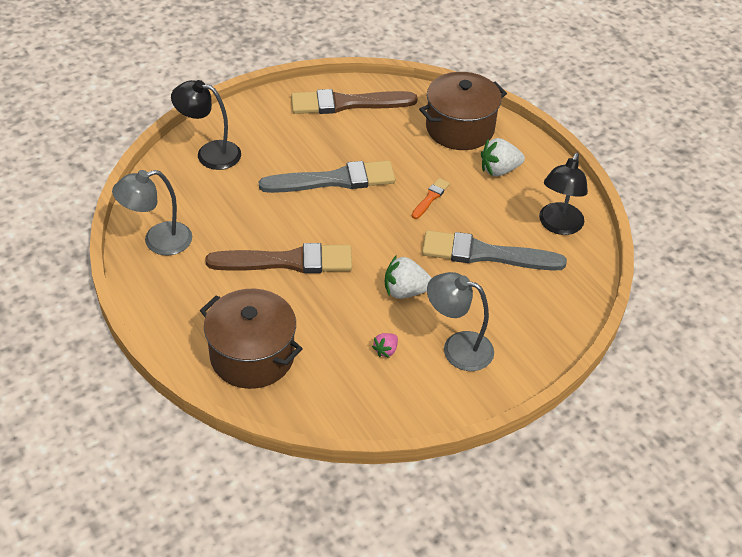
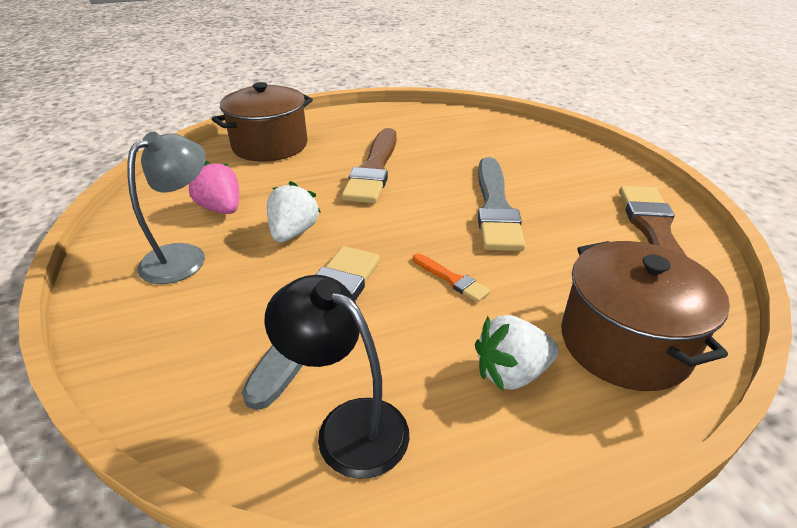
camera: 105 degrees right, 10 degrees down
grey lamp [112,170,192,255] -> none
black lamp [171,80,241,170] -> none
pink strawberry [372,333,398,358] -> pink strawberry [189,161,239,214], size x1.80
white strawberry [481,138,525,176] -> white strawberry turned 105 degrees counterclockwise [475,315,559,391]

